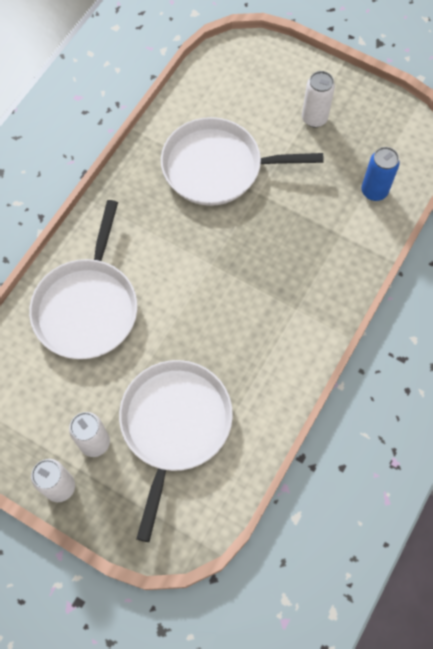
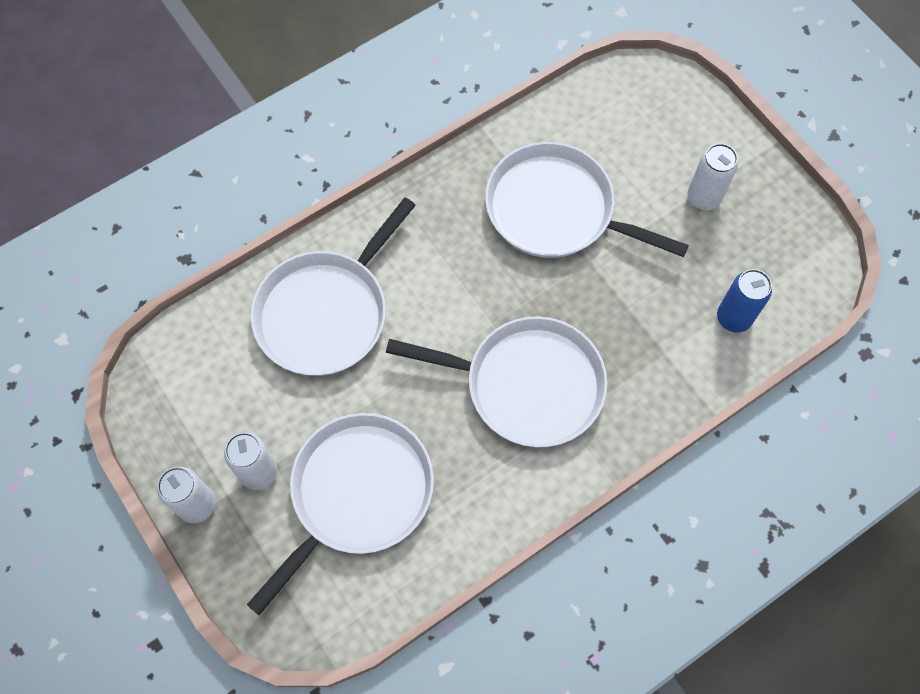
camera: 25 degrees right, 0 degrees up
none -> white pan [386,316,607,447]

